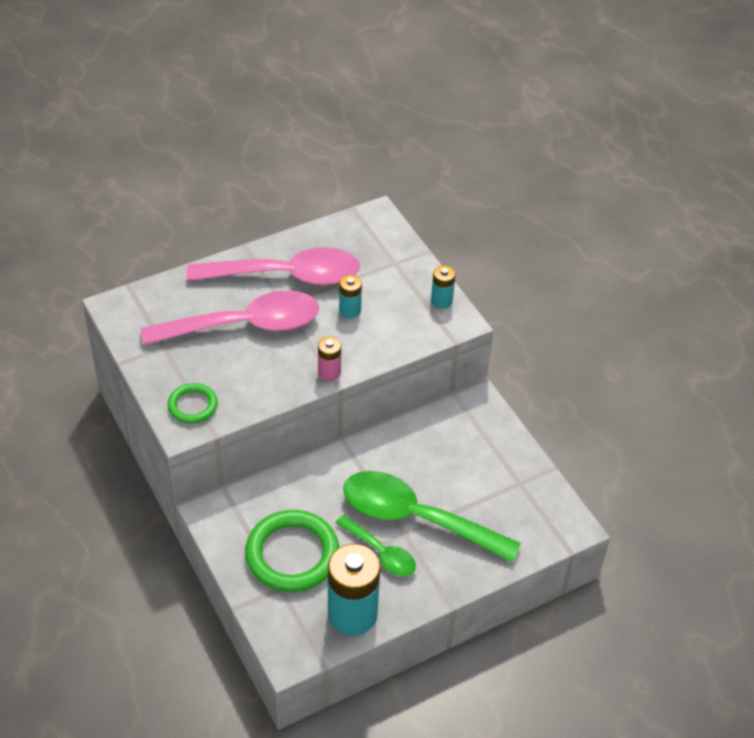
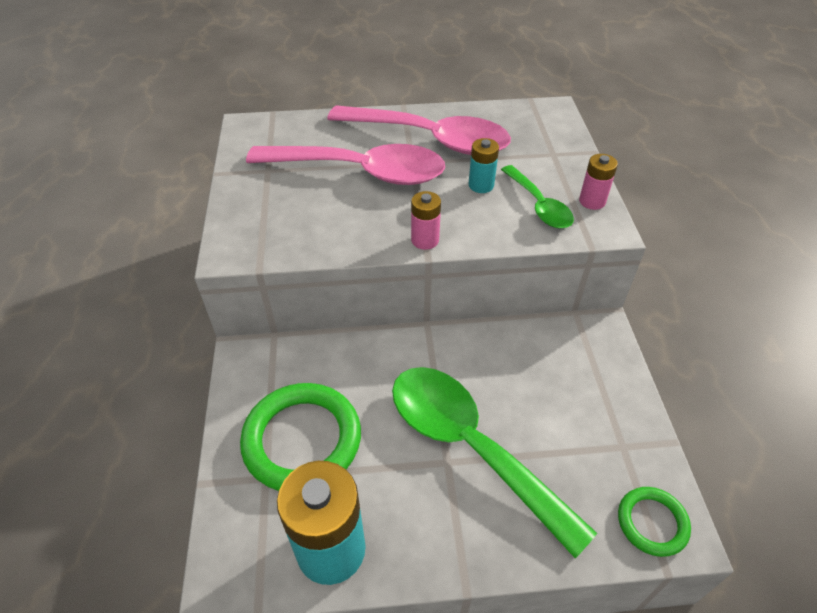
camera: 25 degrees right, 0 degrees up
green ring [168,383,218,424] -> green ring moved to [618,487,691,557]
green spoon [336,515,416,577] -> green spoon moved to [501,165,574,229]
turquoise battery [431,265,456,309] -> pink battery [579,154,618,210]

